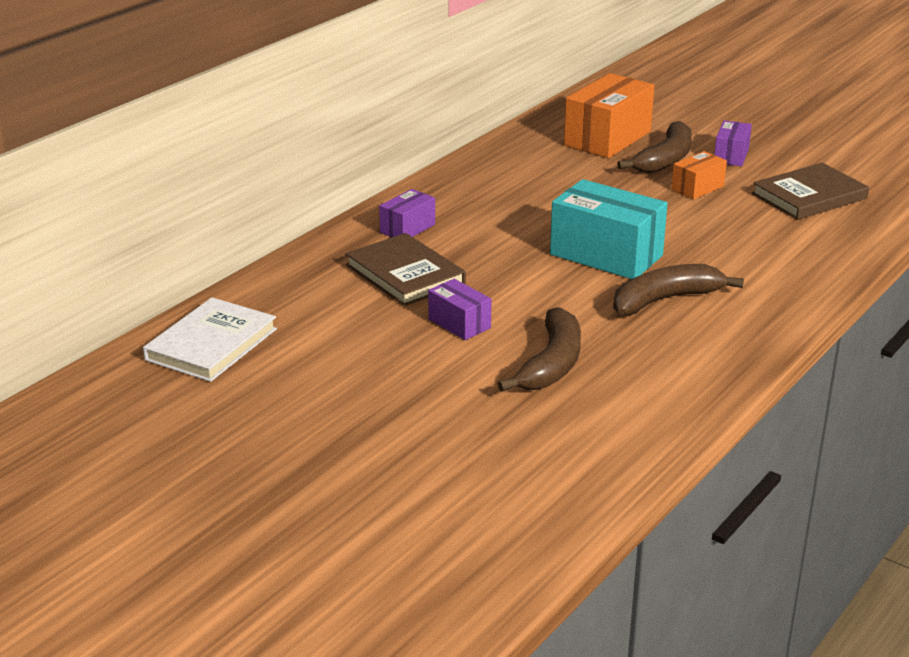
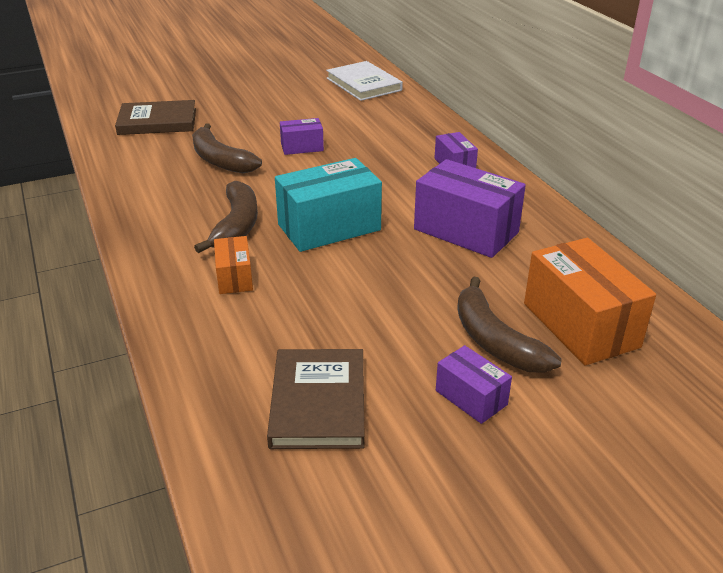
camera: 120 degrees right, 5 degrees up
brown book [346,233,466,306] -> brown book moved to [115,100,196,135]
orange box [671,151,727,199] -> orange box moved to [214,236,253,294]
none -> purple box [414,159,526,258]

